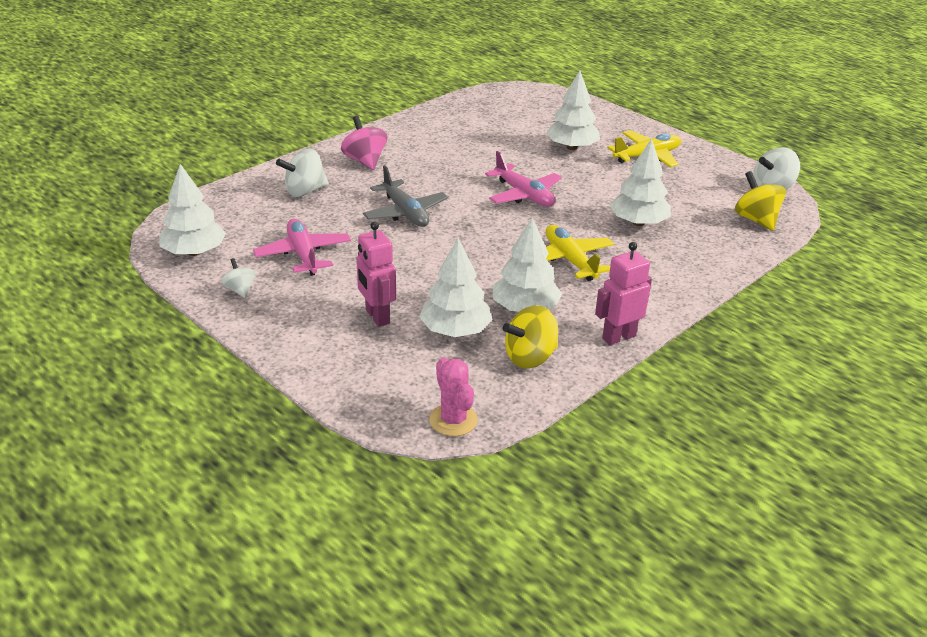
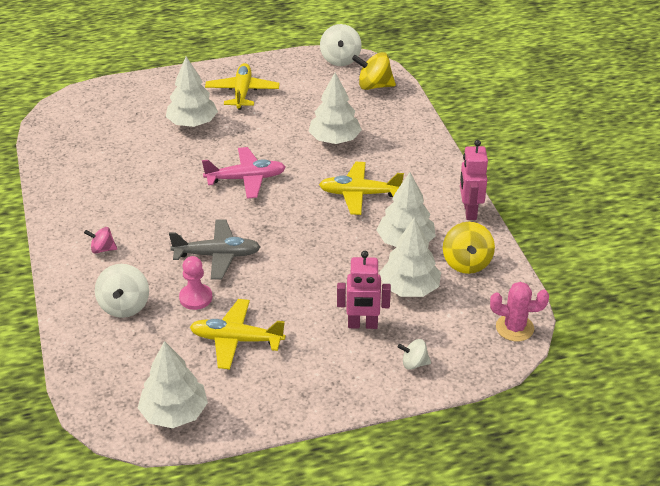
camera: 60 degrees left, 5 degrees up
white spinning top [221,258,256,298] -> white spinning top moved to [398,339,431,370]
pink plane [253,219,351,276] -> yellow plane [190,299,285,369]
pink spinning top [341,116,387,170] -> pink spinning top [84,227,117,254], size x0.59
none -> pink pawn [179,256,212,310]

